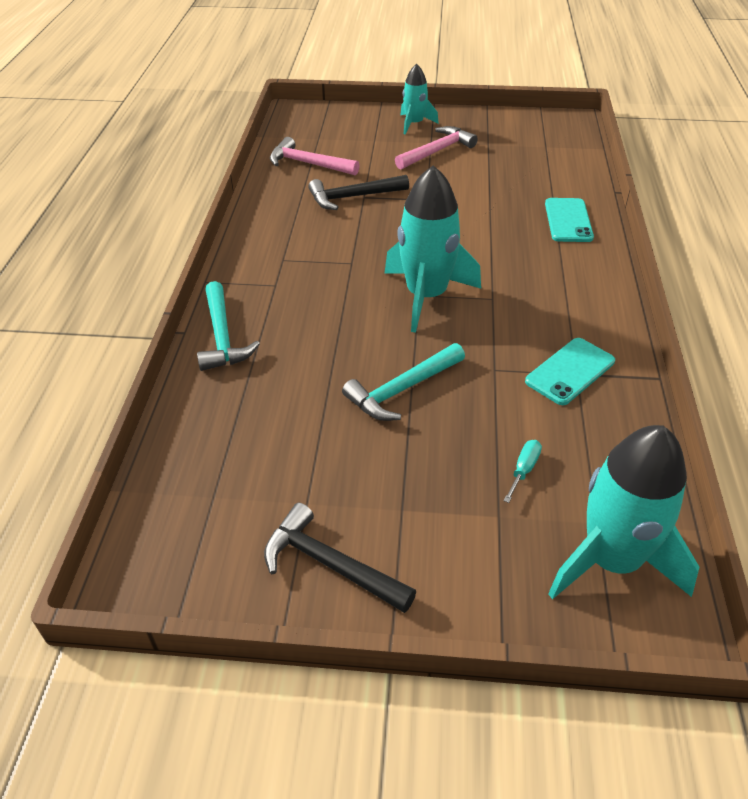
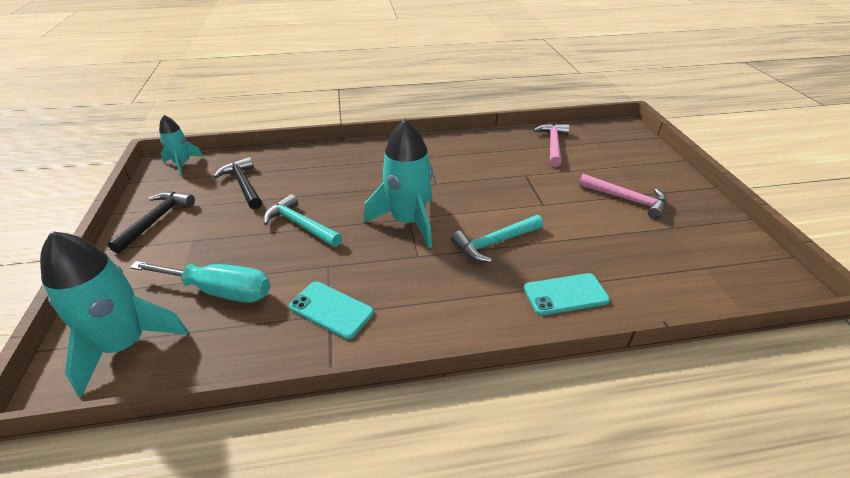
camera: 75 degrees right, 5 degrees down
turquoise hammer [197,281,260,371] -> turquoise hammer moved to [451,215,543,262]
black hammer [308,175,409,210] -> black hammer moved to [214,157,262,209]
turquoise rocket [400,64,439,134] -> turquoise rocket moved to [159,115,203,176]
turquoise screwdriver [504,440,542,503] -> turquoise screwdriver [130,261,270,302], size x2.39

